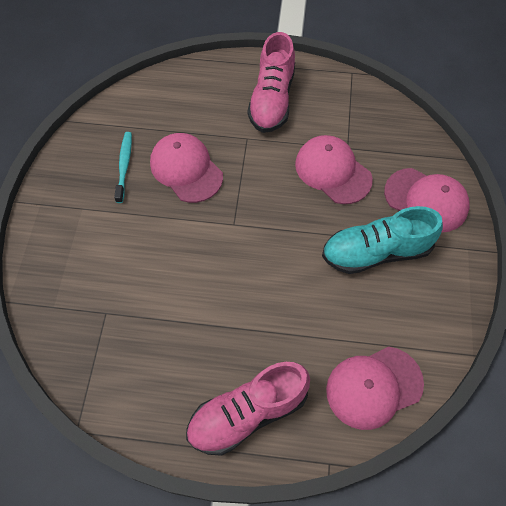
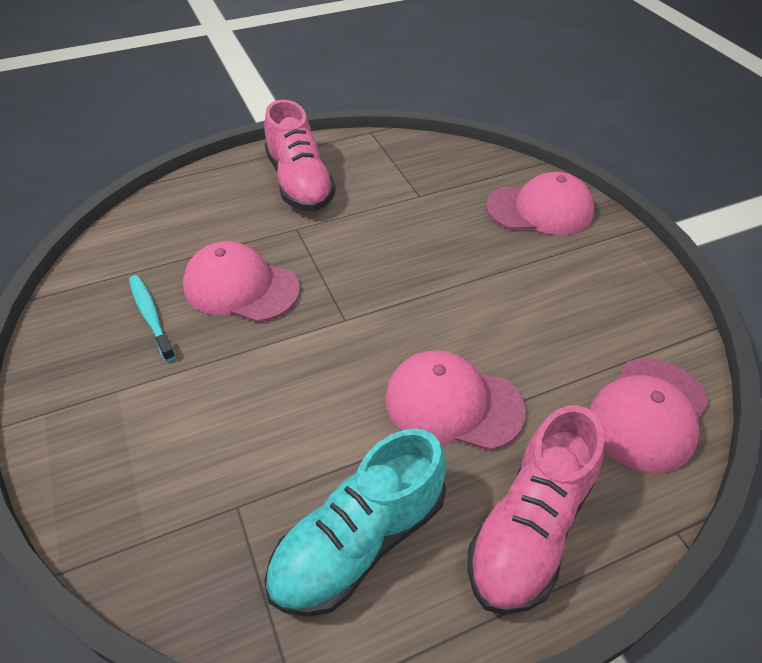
camera: 30 degrees left, 15 degrees down
pink cap [295,135,373,204] -> pink cap moved to [385,350,526,451]
turquoise shoe [322,206,443,274] -> turquoise shoe moved to [264,429,446,617]

